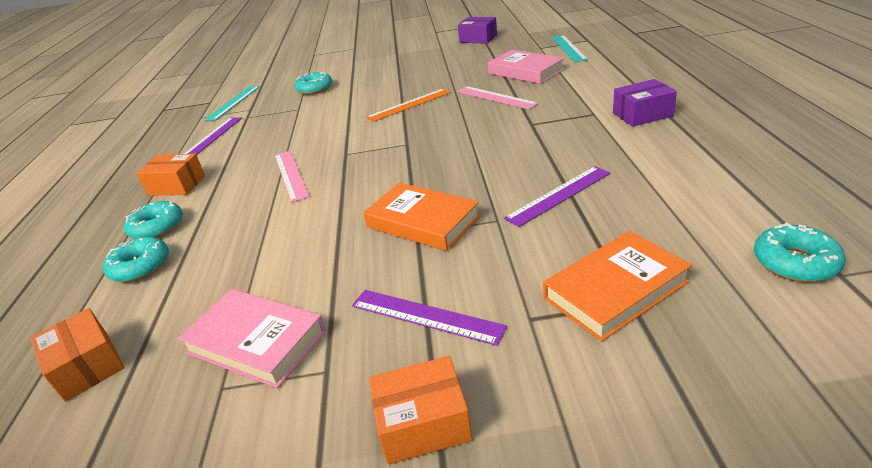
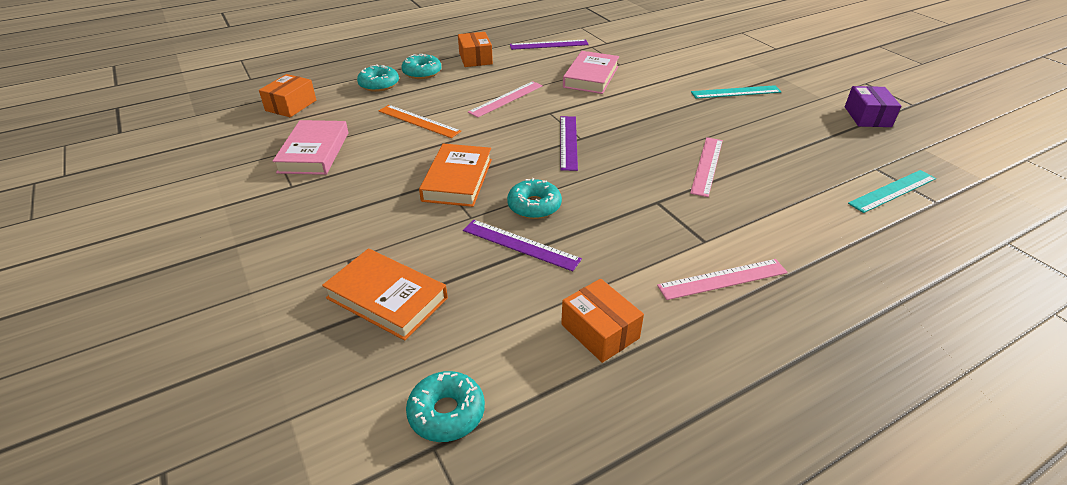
camera: 60 degrees right, 5 degrees up
turquoise ruler [204,86,260,120] -> turquoise ruler moved to [691,85,781,99]
turquoise donut [295,72,332,95] -> turquoise donut moved to [507,178,562,219]
purple ruler [352,290,507,346] -> purple ruler moved to [561,116,578,171]
orange ruler [366,89,451,122] -> orange ruler moved to [379,105,461,138]
orange box [369,356,473,465] -> orange box moved to [561,279,644,363]
pink book [488,50,565,84] -> pink book moved to [563,51,619,94]
purple box [613,79,677,127] -> pink ruler [657,259,788,300]

